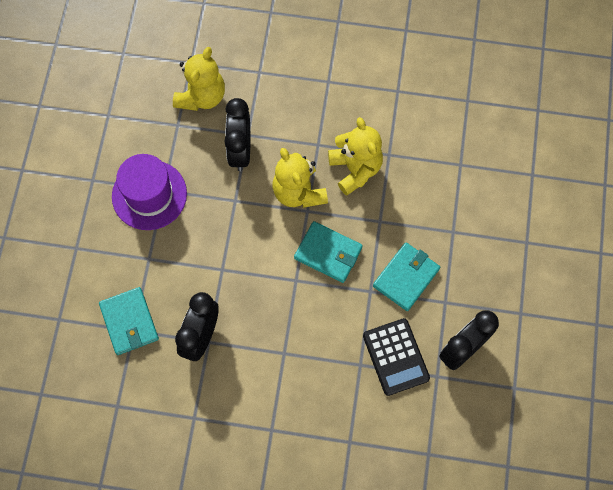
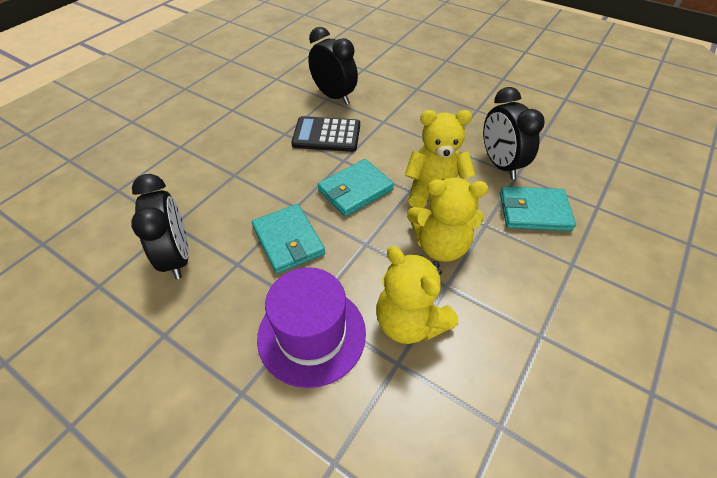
camera: 115 degrees right, 20 degrees down
turquoise wallet [99,287,159,355] -> turquoise wallet moved to [500,186,576,231]
purple hat [112,154,187,230] -> purple hat moved to [257,267,366,388]
yellow teddy bear [173,47,225,111] -> yellow teddy bear moved to [376,246,458,344]
black clock [224,98,250,171] -> black clock turned 135 degrees counterclockwise [483,87,545,179]
black calculator [363,318,430,396] -> black calculator moved to [291,116,360,152]

